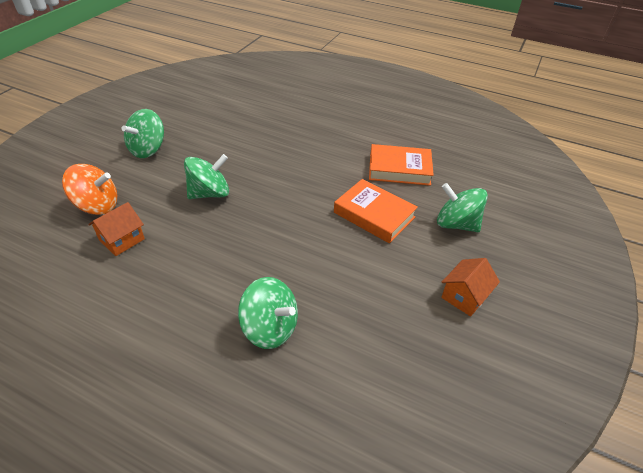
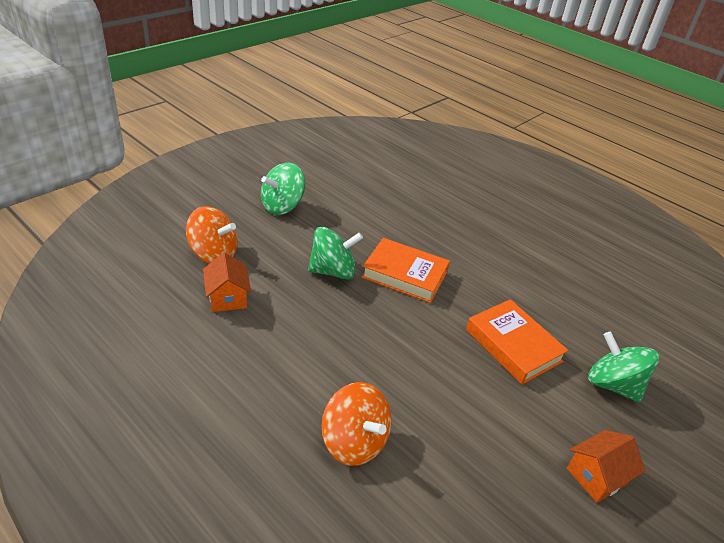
camera: 15 degrees right, 5 degrees down
orange house [88,202,145,256] -> orange house turned 75 degrees counterclockwise [203,253,251,312]
green spinning top [238,277,298,349] -> orange spinning top [322,382,392,466]
orange book [369,144,434,186] -> orange book moved to [361,238,450,303]

